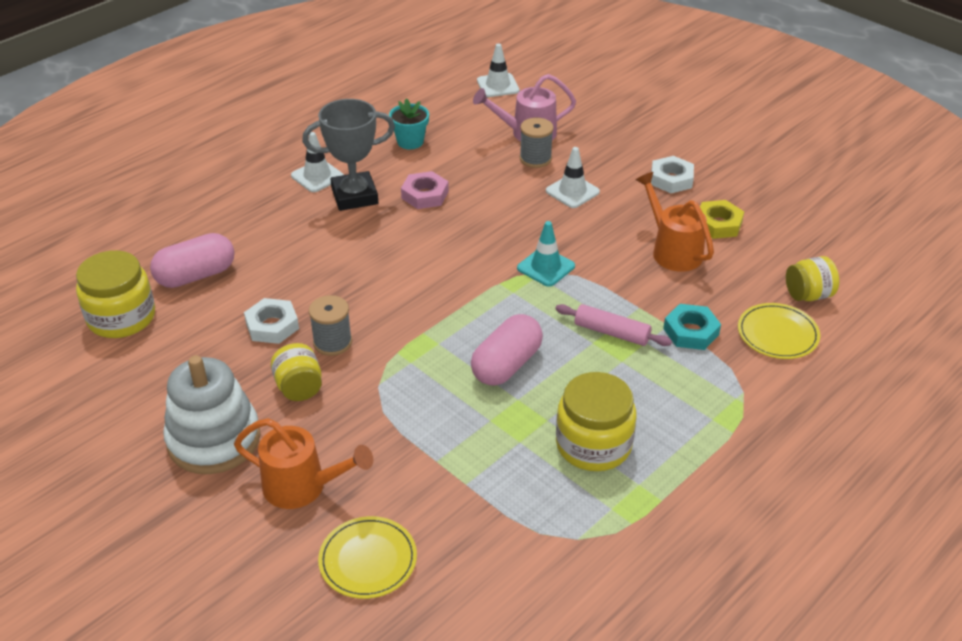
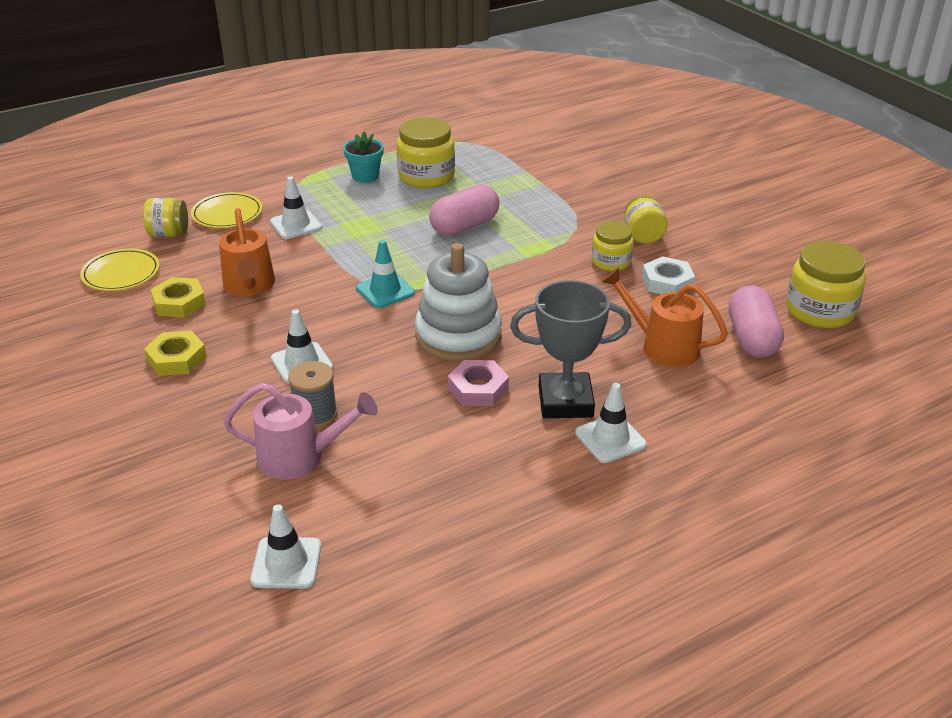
camera: 165 degrees left, 5 degrees down
pink capsule [150,233,234,288] -> pink capsule turned 75 degrees counterclockwise [729,285,784,358]
white stacking toy [163,355,261,474] -> white stacking toy moved to [415,243,502,361]
orange watering can [234,418,373,509] -> orange watering can moved to [601,267,728,367]
grey spool [309,295,352,356] -> yellow jar [592,221,634,271]
yellow plate [318,516,417,599] -> yellow plate moved to [80,249,160,291]
turquoise flower pot [389,98,429,149] -> turquoise flower pot moved to [343,132,384,183]
pink rolling pin [555,304,672,346] -> none
white nut [651,156,694,193] -> yellow nut [144,331,207,376]
turquoise nut [663,304,721,350] -> white traffic cone [270,176,322,239]

